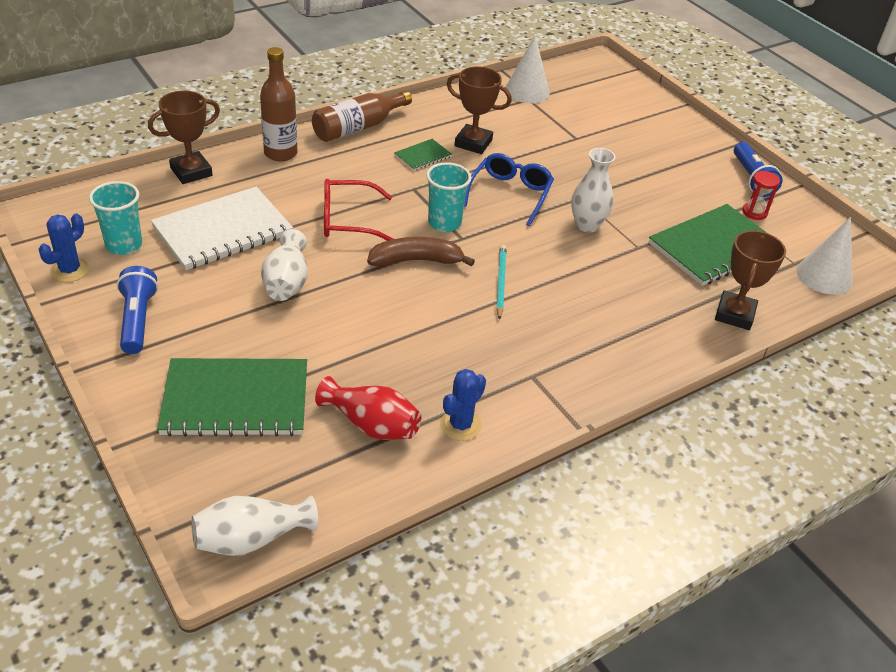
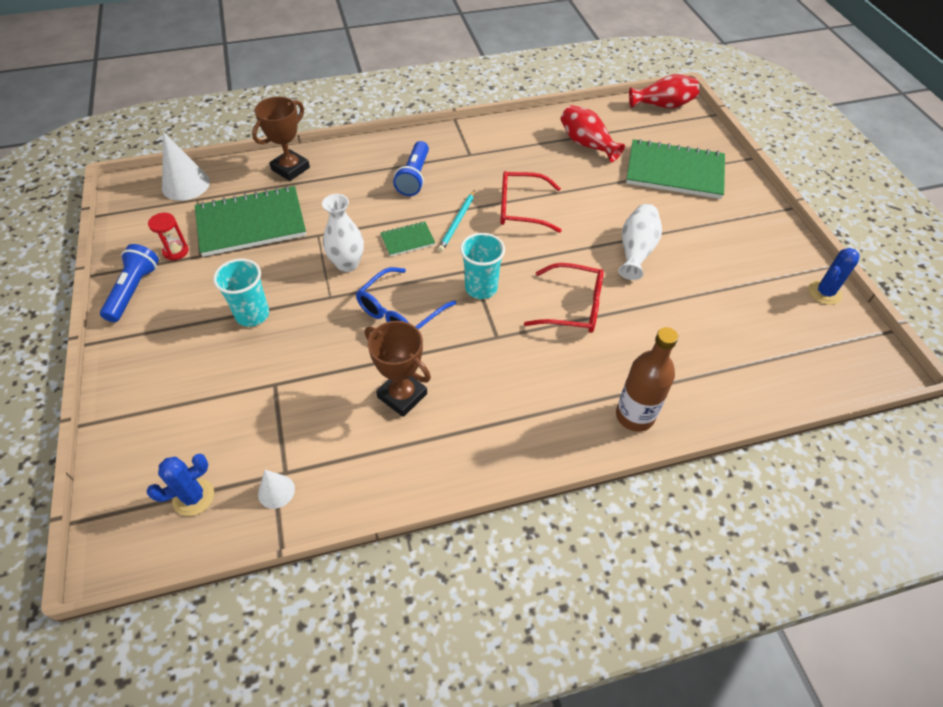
camera: 160 degrees left, 10 degrees up
turquoise cup [89,181,142,255] -> turquoise cup moved to [213,259,269,327]
blue flashlight [117,266,158,354] -> blue flashlight moved to [393,141,429,196]
brown trophy [148,90,220,184] -> none
white notebook [151,187,293,270] -> none
white vase [191,495,318,556] -> red vase [629,74,699,108]
brown bottle [312,91,412,142] -> none
brown banana [367,237,475,267] -> none
green notebook [394,139,452,171] -> green notebook moved to [381,221,435,256]
blue cactus [440,369,486,441] -> blue cactus moved to [146,454,214,516]
white cone [505,35,550,103] -> white cone [258,470,295,509], size x0.56
none -> red glasses [500,171,562,233]

